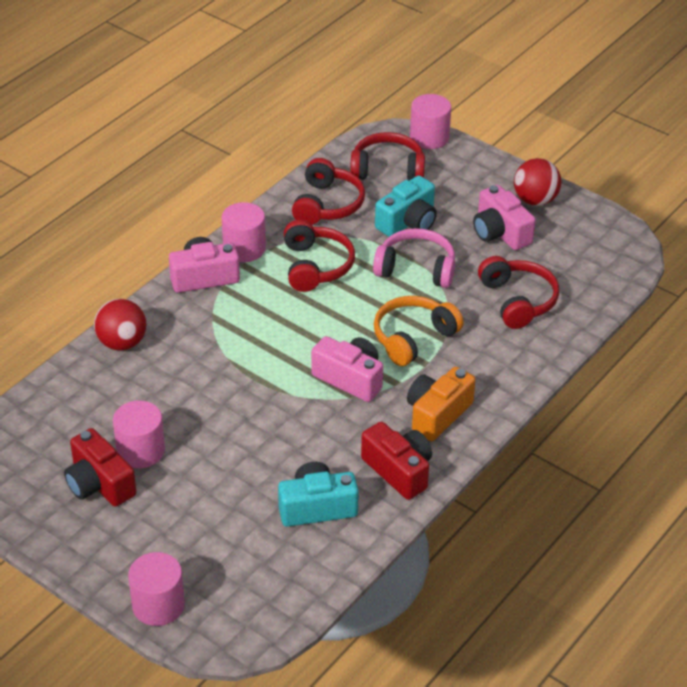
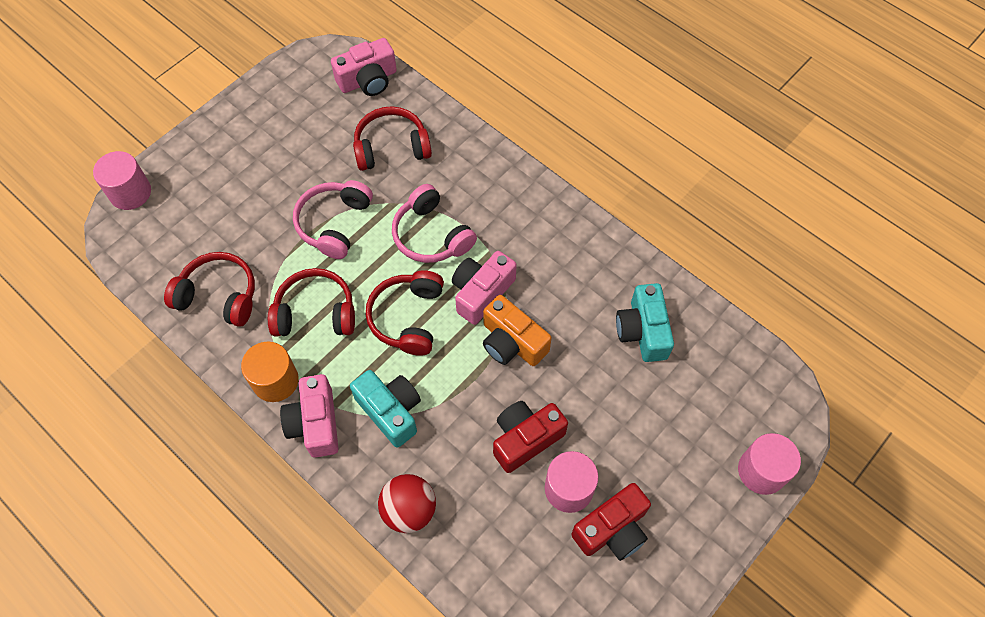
camera: 85 degrees left, 20 degrees up
pink cylinder [222,202,266,262] -> orange cylinder [241,342,299,402]
red headphones [350,132,425,181] -> red headphones moved to [366,270,444,356]
red camera [361,422,432,500] -> red camera moved to [493,401,568,473]
orange headphones [374,296,464,366] -> pink headphones [392,184,477,263]
turquoise camera [375,175,437,237] -> turquoise camera moved to [350,370,421,448]
orange camera [407,367,476,441] -> orange camera moved to [483,295,551,366]
pink camera [473,185,536,250] -> pink camera moved to [331,38,397,96]
red ball [514,158,561,206] -> none

